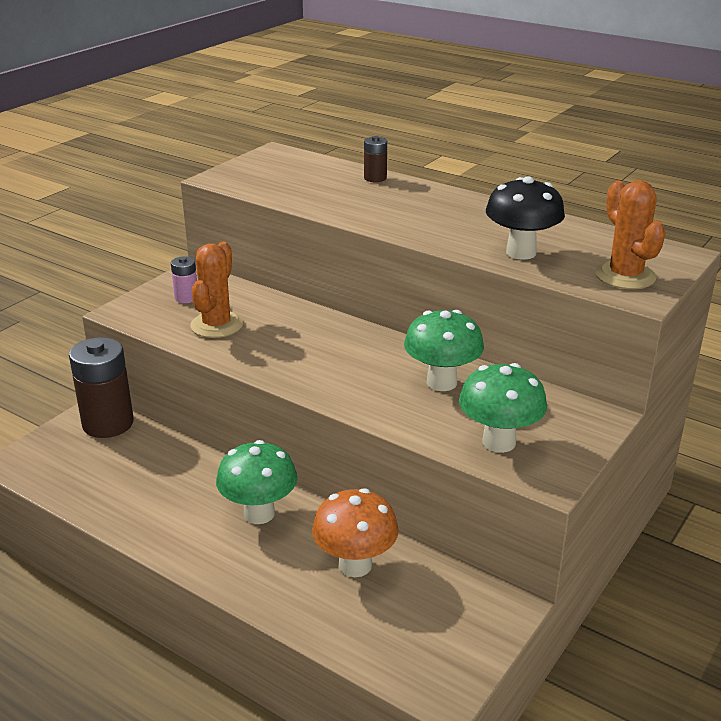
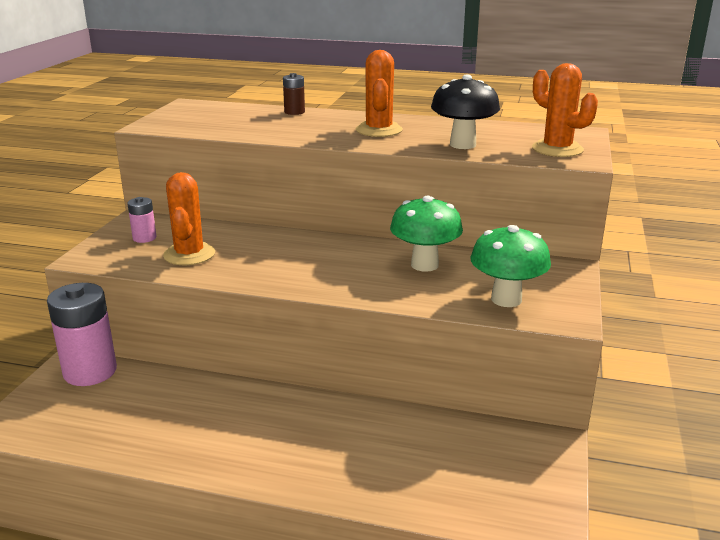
camera: 20 degrees left, 5 degrees down
brown battery [69,337,134,438] -> pink battery [47,283,117,386]
green mushroom [216,440,297,524] -> none
orange mushroom [312,488,399,577] -> none
none -> orange cactus [356,50,403,137]

